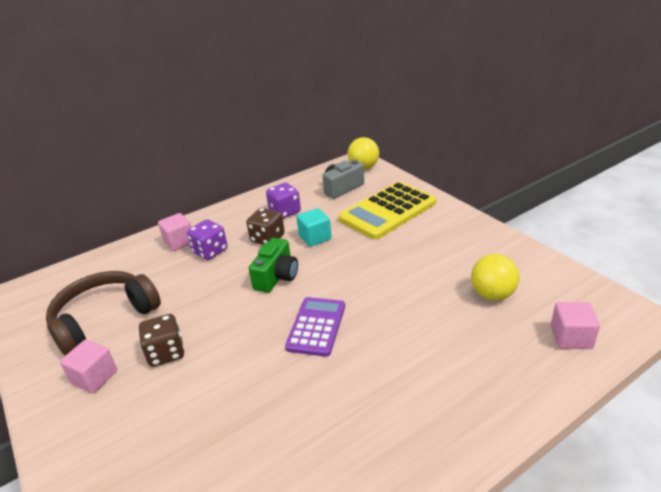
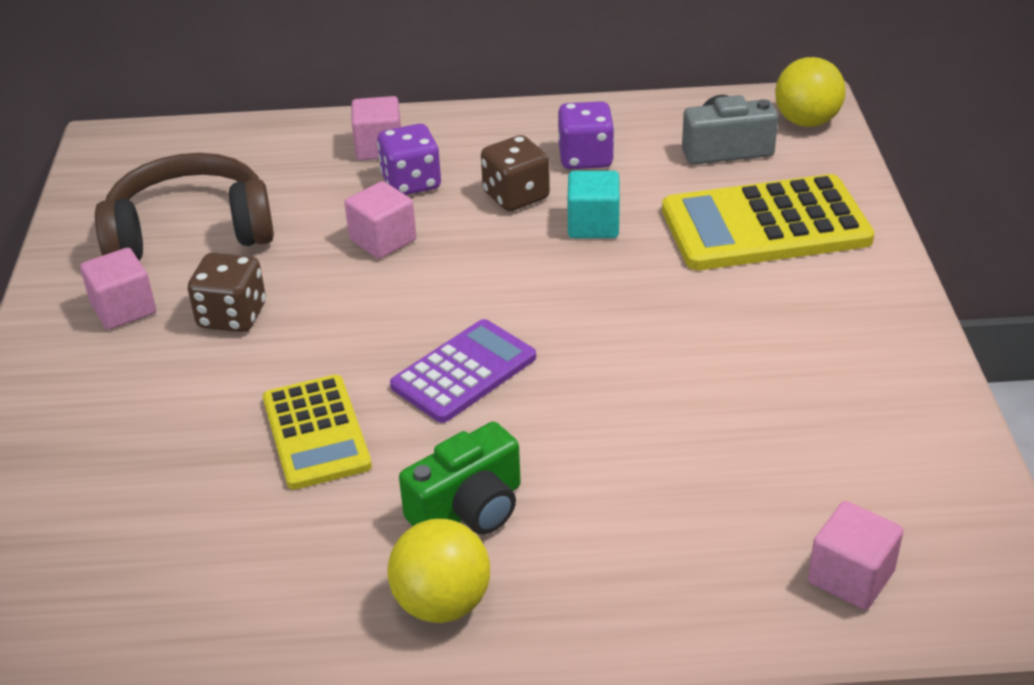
camera: 30 degrees right, 5 degrees up
green camera [249,238,298,293] -> green camera moved to [399,422,521,535]
yellow ball [471,254,520,301] -> yellow ball moved to [388,519,490,623]
none -> yellow calculator [263,375,372,490]
none -> pink cube [345,181,416,259]

